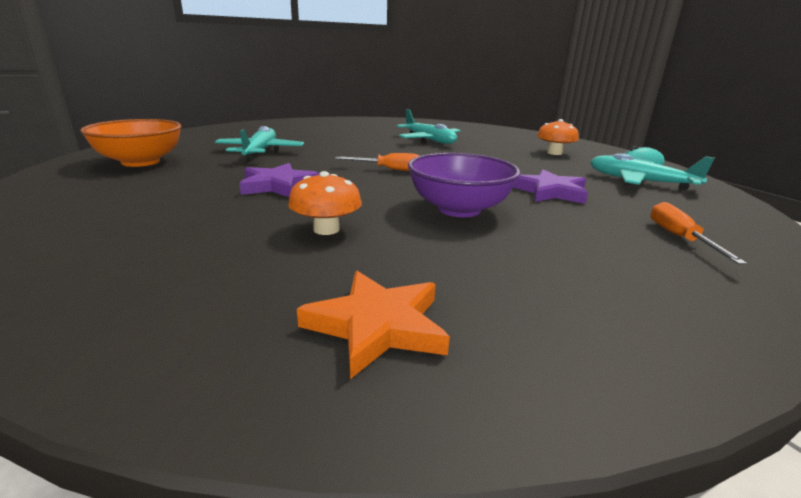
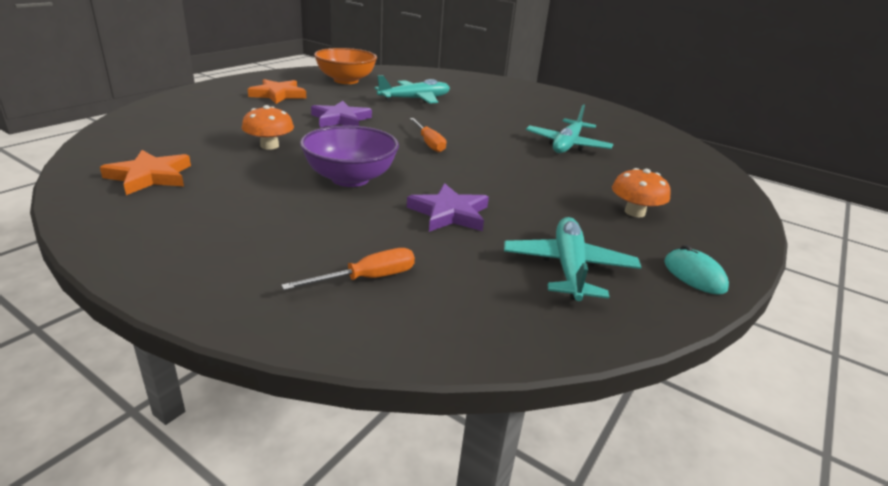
camera: 60 degrees right, 5 degrees up
none -> orange star [248,79,307,104]

